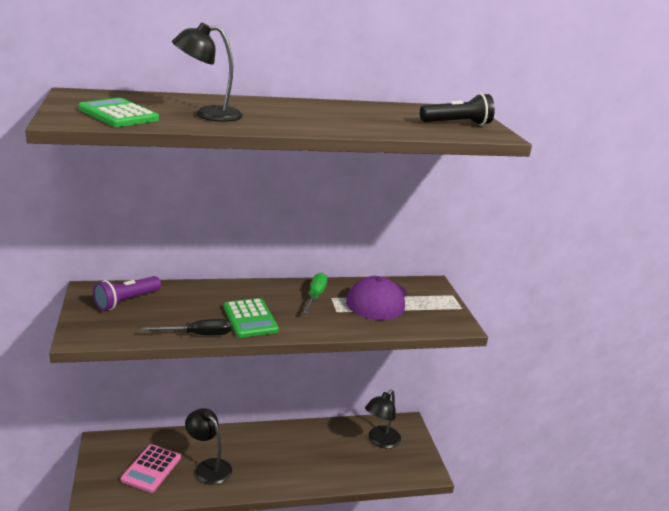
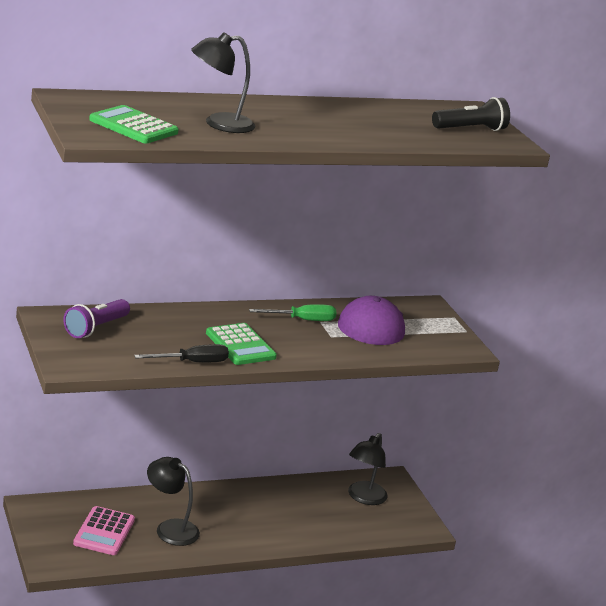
camera: 10 degrees left, 0 degrees up
green screwdriver [303,273,327,314] -> green screwdriver turned 75 degrees clockwise [249,304,336,321]

